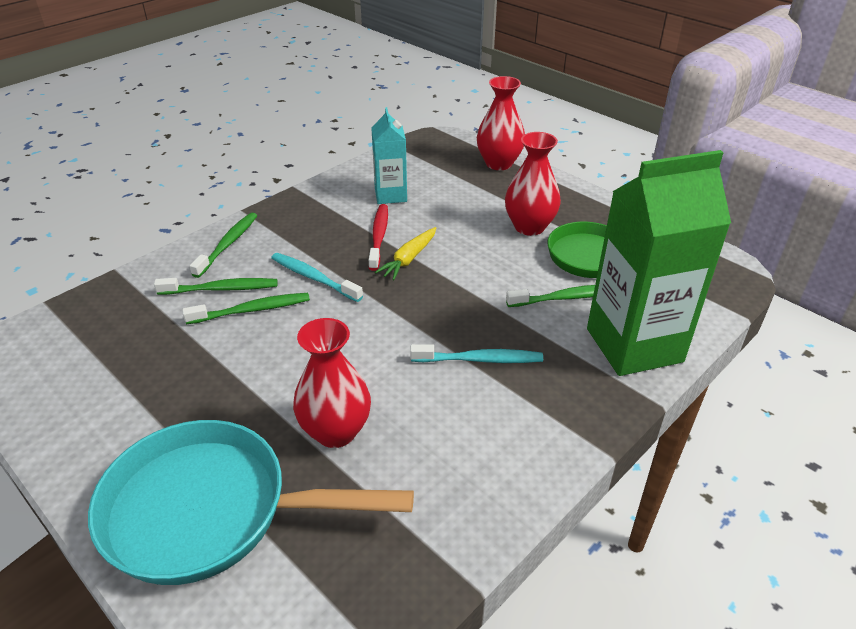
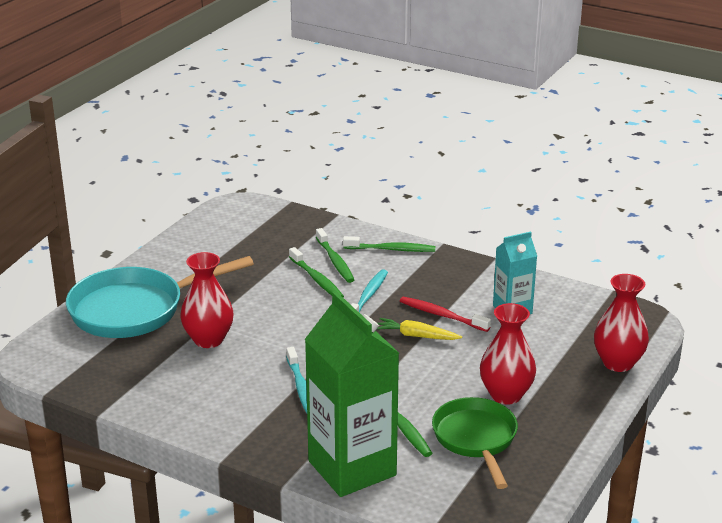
camera: 75 degrees right, 10 degrees down
turquoise pan [88,420,414,585] -> turquoise pan turned 105 degrees counterclockwise [66,256,254,338]
red toothbrush [369,204,388,271] -> red toothbrush turned 135 degrees counterclockwise [400,297,491,332]

